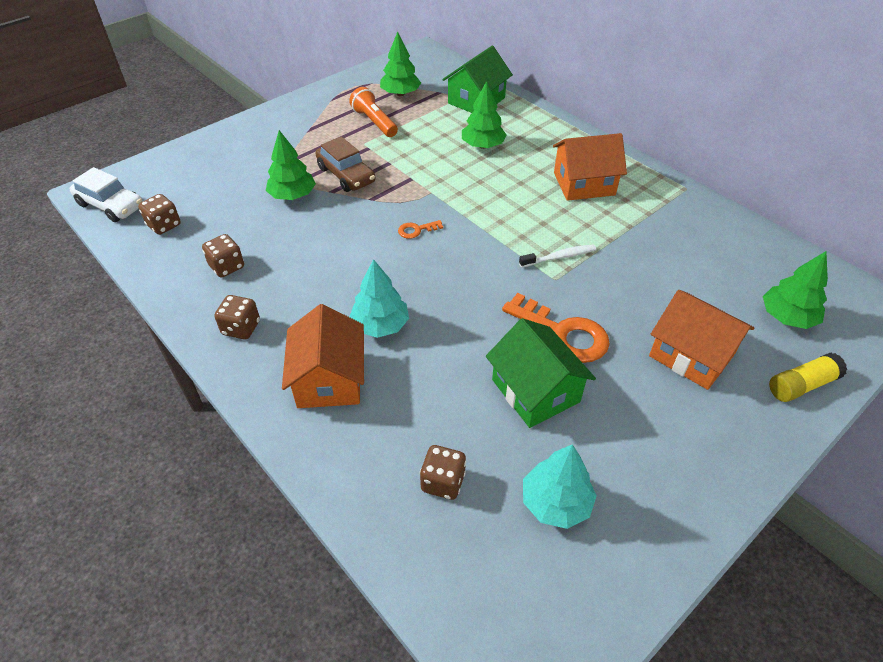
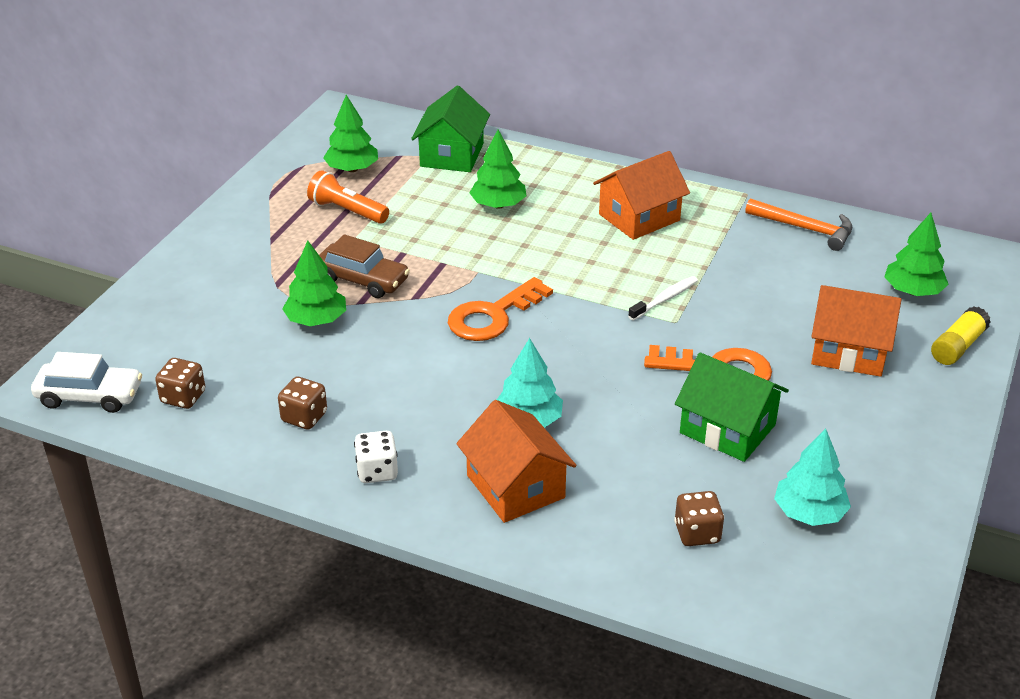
camera: 25 degrees left, 10 degrees down
brown dice [214,295,260,339] -> white dice [354,431,398,483]
orange key [398,220,443,239] -> orange key [448,277,553,341], size x2.15
none -> orange hammer [745,198,852,251]

